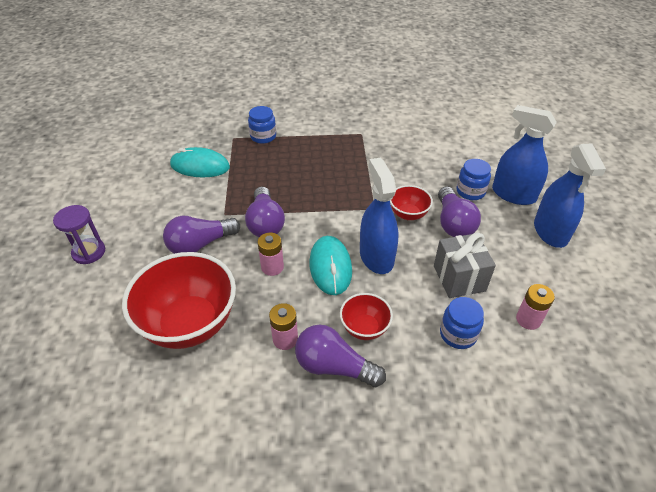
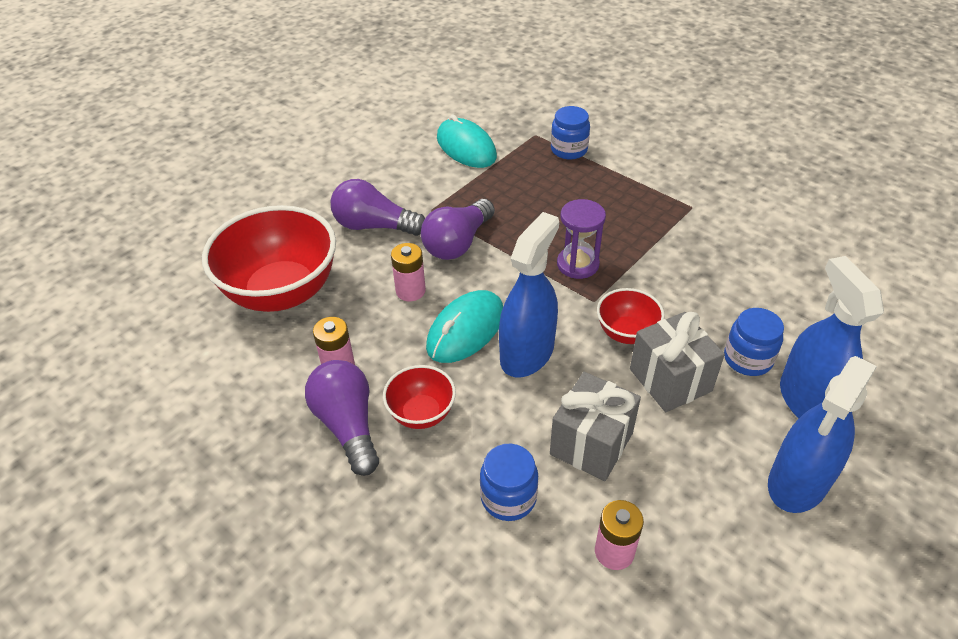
camera: 45 degrees right, 0 degrees up
purple hourglass [53,205,105,264] -> purple hourglass moved to [557,199,606,279]
purple light bulb [438,186,481,237] -> grey gift [630,312,725,412]

